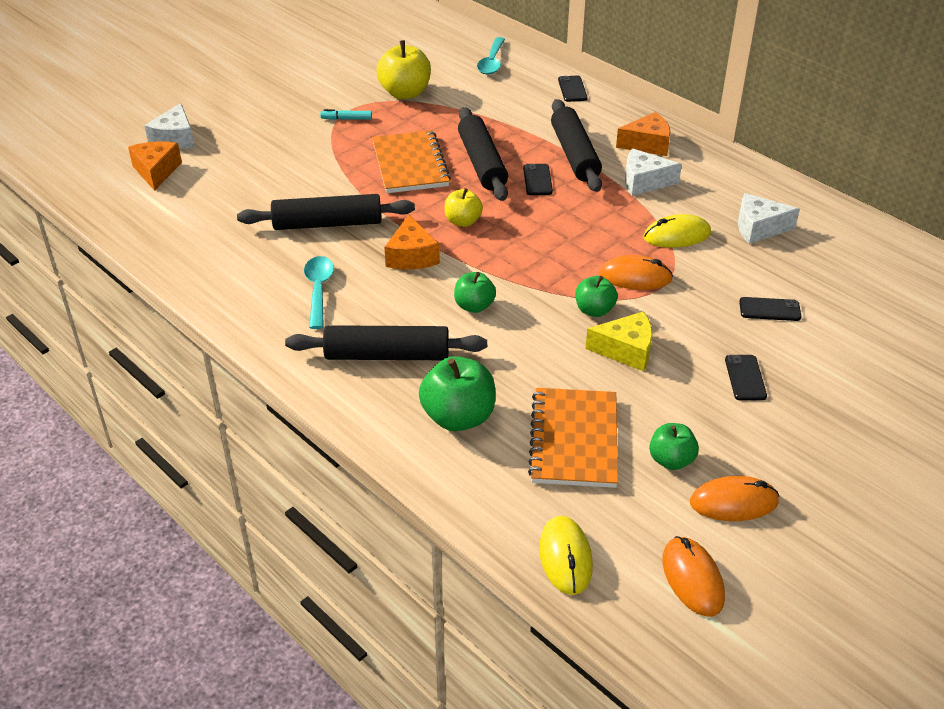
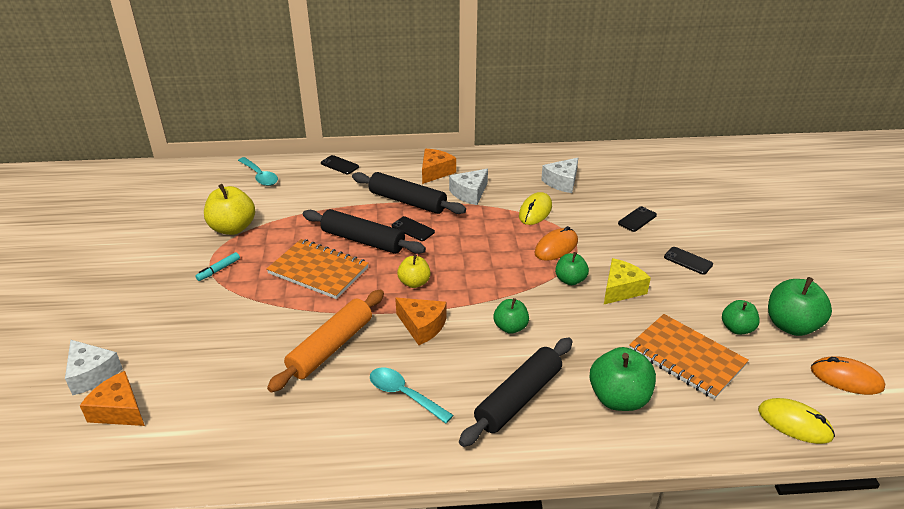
camera: 50 degrees left, 5 degrees down
black rolling pin [237,194,415,230] -> orange rolling pin [267,290,384,392]
orange mouse [690,476,779,521] -> green apple [768,277,832,336]

